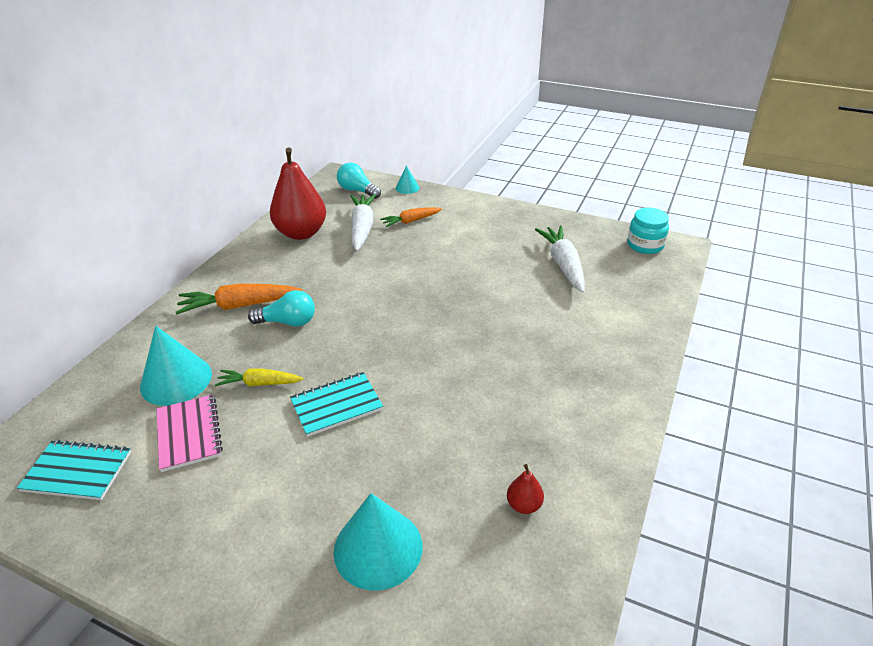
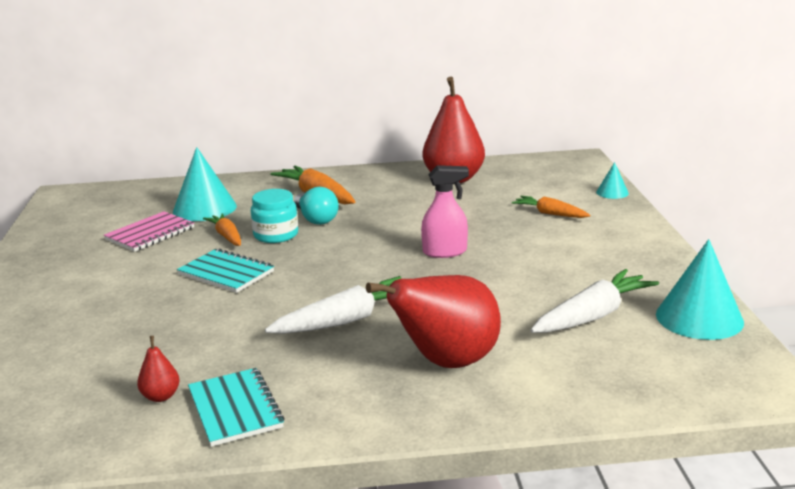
camera: 60 degrees right, 15 degrees down
turquoise notebook [17,440,131,500] -> turquoise notebook moved to [188,368,285,447]
yellow carrot [215,368,304,386] -> orange carrot [203,213,241,246]
turquoise cone [334,493,422,591] -> turquoise cone moved to [656,239,744,340]
turquoise light bulb [337,162,381,199] -> none
white carrot [350,194,376,251] -> white carrot moved to [265,276,401,334]
turquoise jar [627,208,669,254] -> turquoise jar moved to [251,189,298,243]
none -> red pear [366,275,501,368]
none -> pink spray bottle [421,165,469,258]

